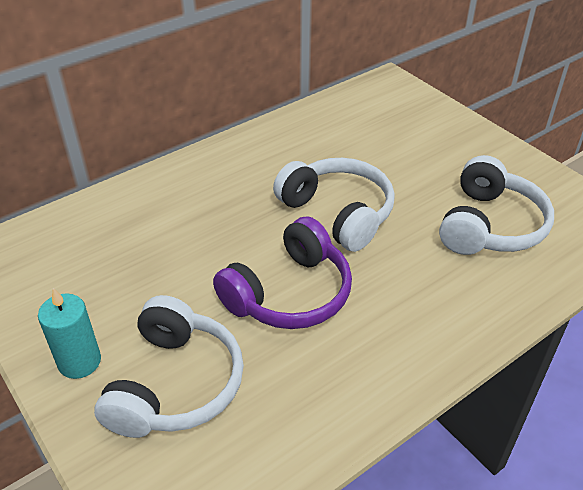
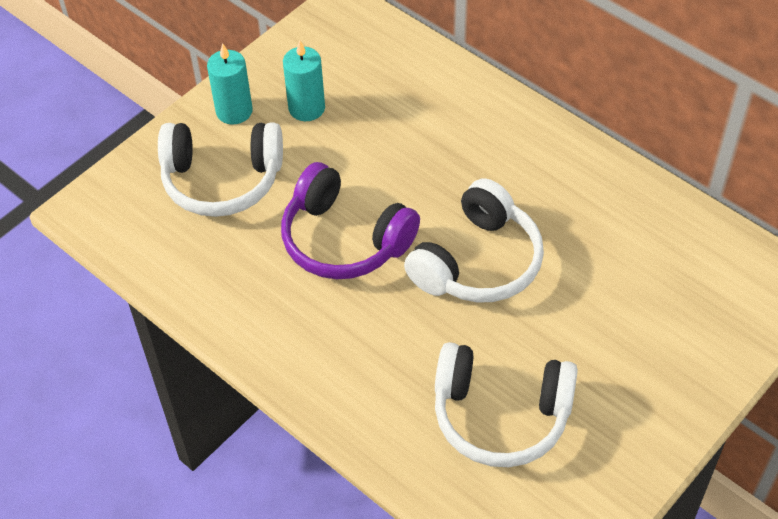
camera: 80 degrees right, 10 degrees up
none -> turquoise candle [283,40,325,121]

